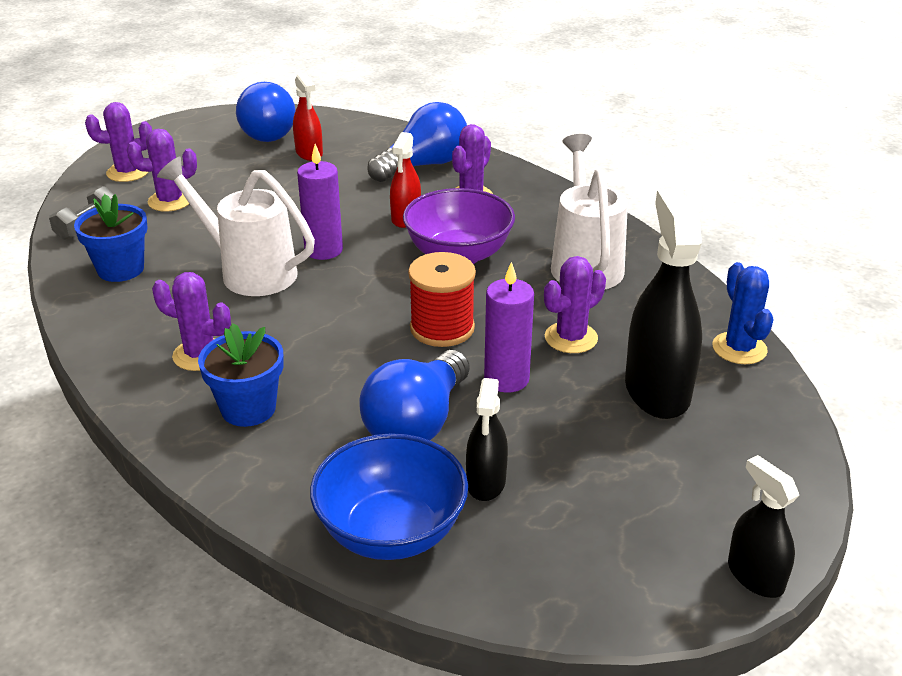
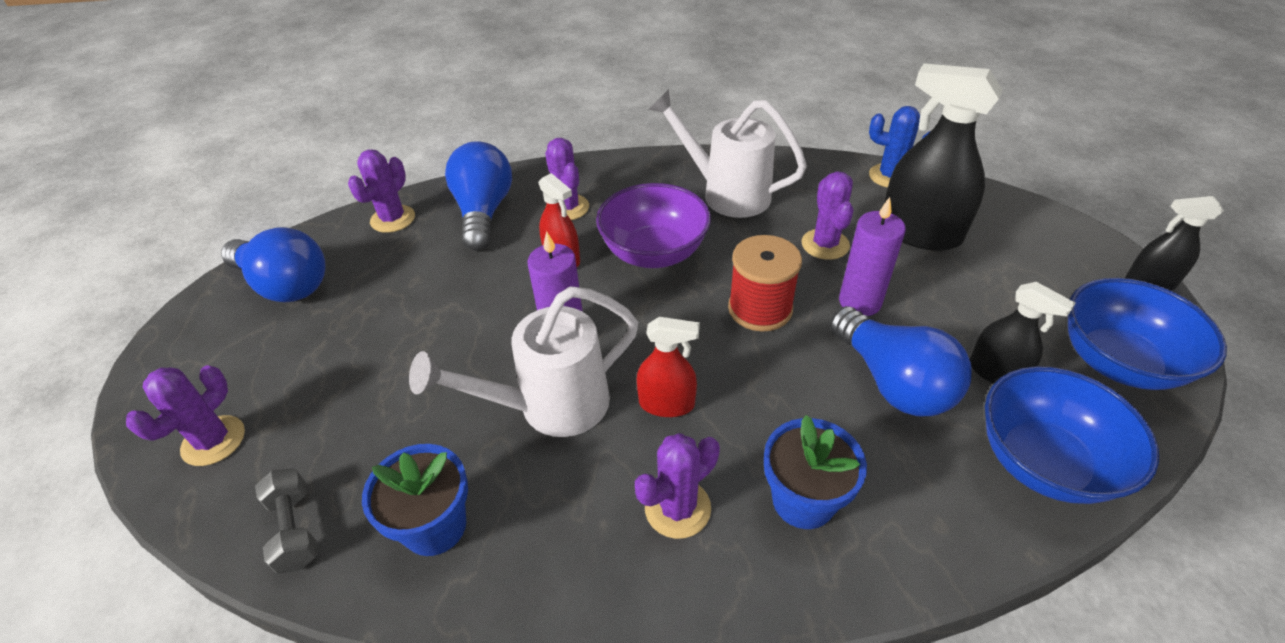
camera: 55 degrees left, 10 degrees up
purple cactus [127,129,197,212] -> purple cactus moved to [348,150,415,233]
red spray bottle [293,73,323,161] -> red spray bottle moved to [637,317,700,417]
none -> blue bowl [1068,278,1227,390]

